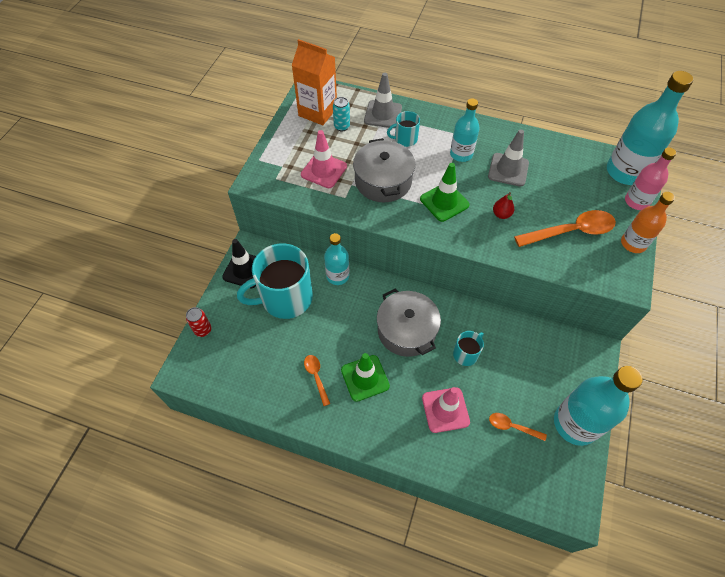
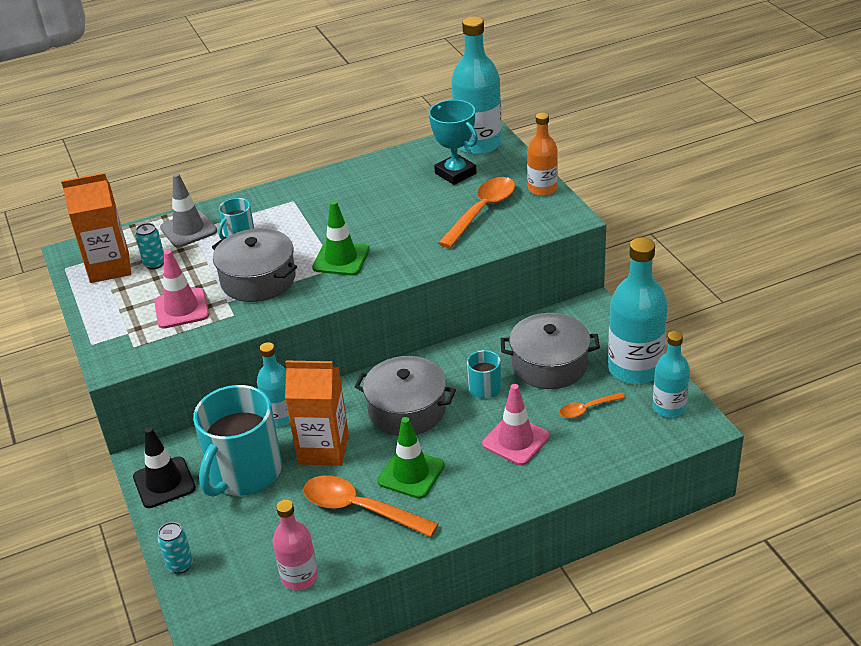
camera: 40 degrees left, 20 degrees down
red can [186,307,211,337] -> turquoise can [158,522,193,574]
orange spoon [304,355,330,406] -> orange spoon [303,475,438,537], size x1.90
turquoise bottle [450,98,479,162] -> turquoise bottle moved to [652,331,690,417]
grey traffic cone [488,129,529,187] -> none
red pear [493,192,514,219] -> none
pink bottle [625,148,676,210] -> pink bottle moved to [273,500,318,591]
none -> orange carton [285,361,349,466]
none -> turquoise trophy [429,100,478,185]
none -> grey pot [501,313,600,389]

